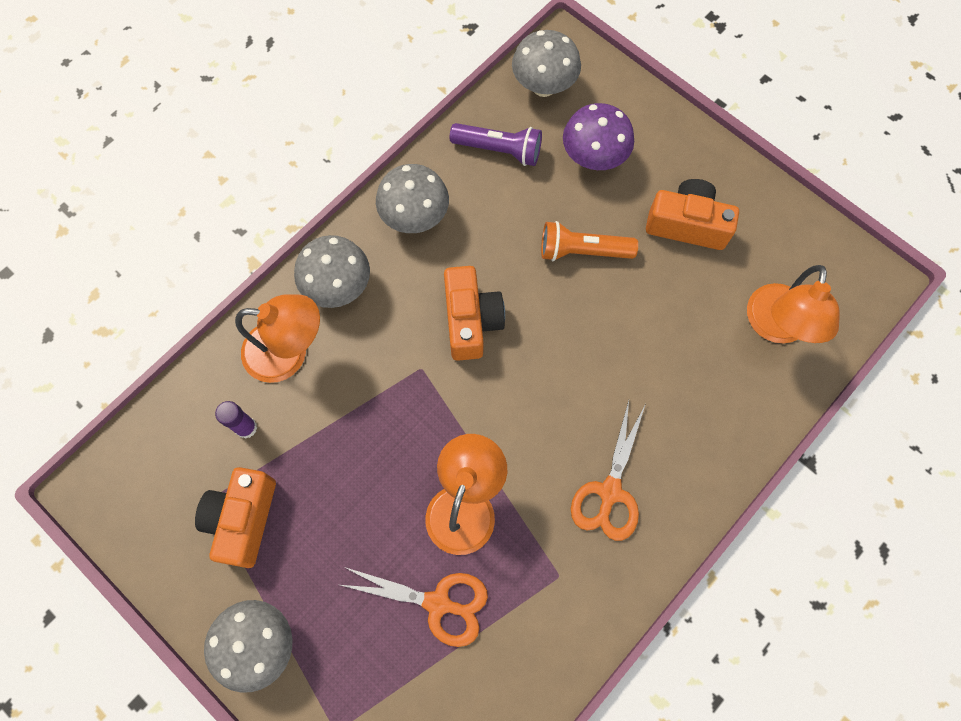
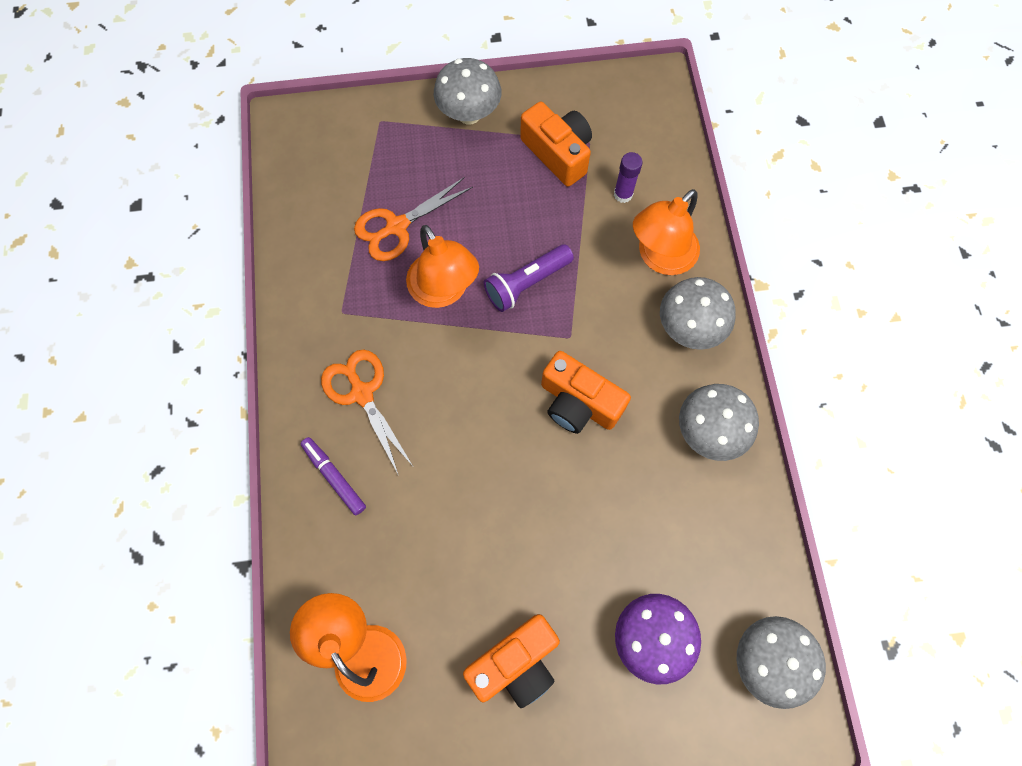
camera: 130 degrees right, 0 degrees up
purple flashlight [450,123,542,166] -> purple flashlight moved to [484,244,574,312]
orange flashlight [541,221,638,261] -> none
none -> purple marker [300,437,366,515]

